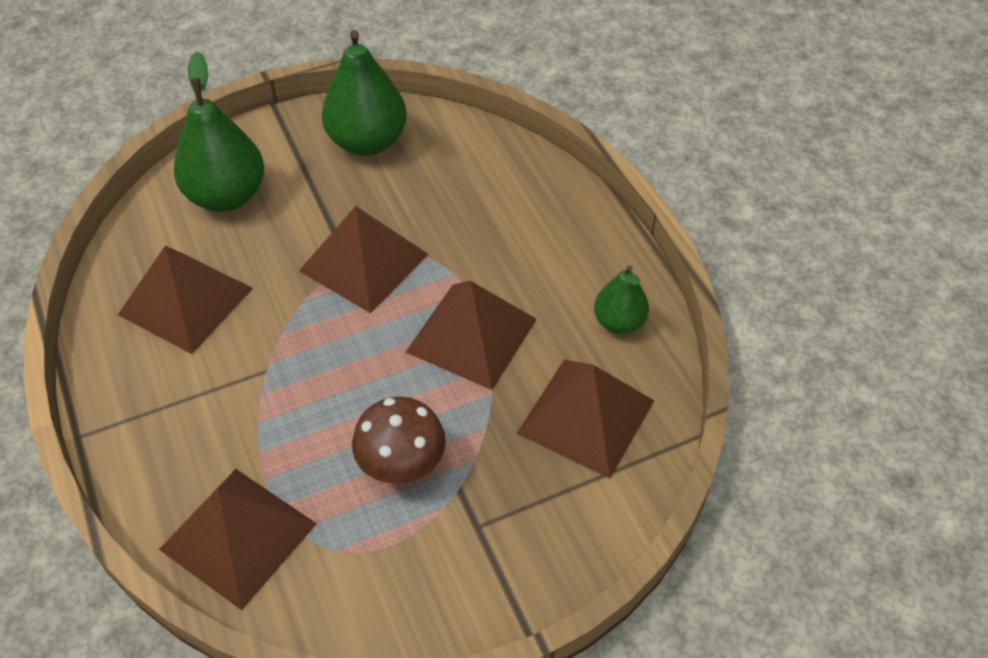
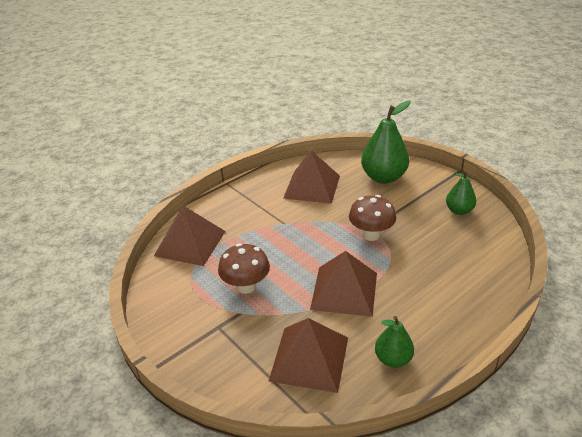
camera: 75 degrees right, 15 degrees down
brown pyramid [299,206,429,313] -> brown mushroom [349,195,396,241]
green pear [322,30,407,156] -> green pear [446,170,476,215], size x0.57

